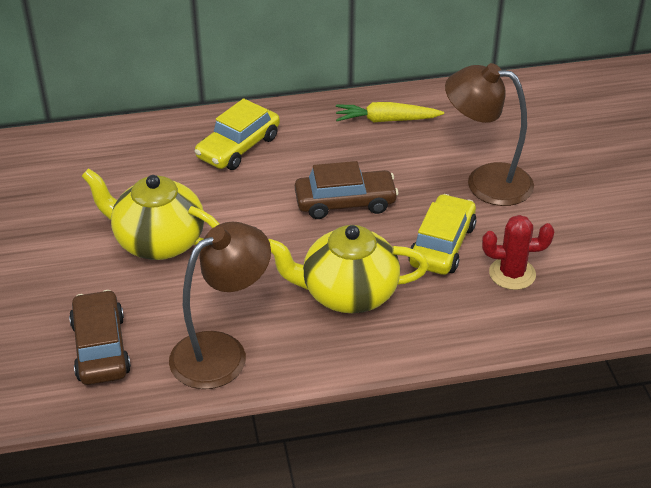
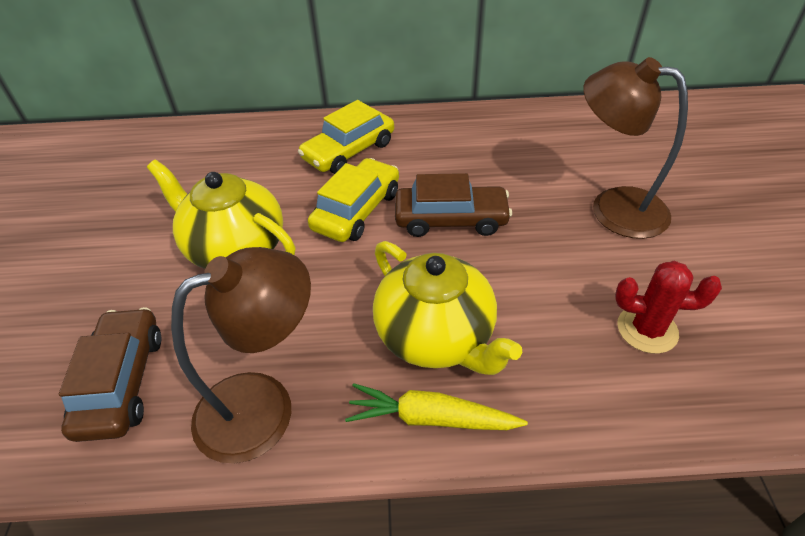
camera: 10 degrees right, 5 degrees up
yellow teapot [268,225,429,313] -> yellow teapot turned 135 degrees counterclockwise [373,241,522,375]
yellow carrot [336,102,444,122] -> yellow carrot moved to [345,383,528,430]
yellow car [409,194,476,275] -> yellow car moved to [308,158,399,242]

